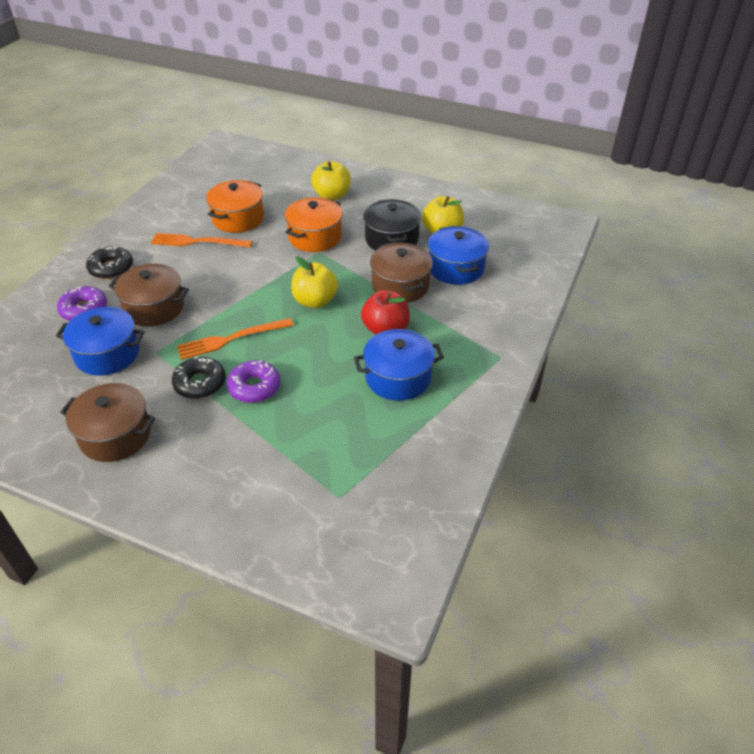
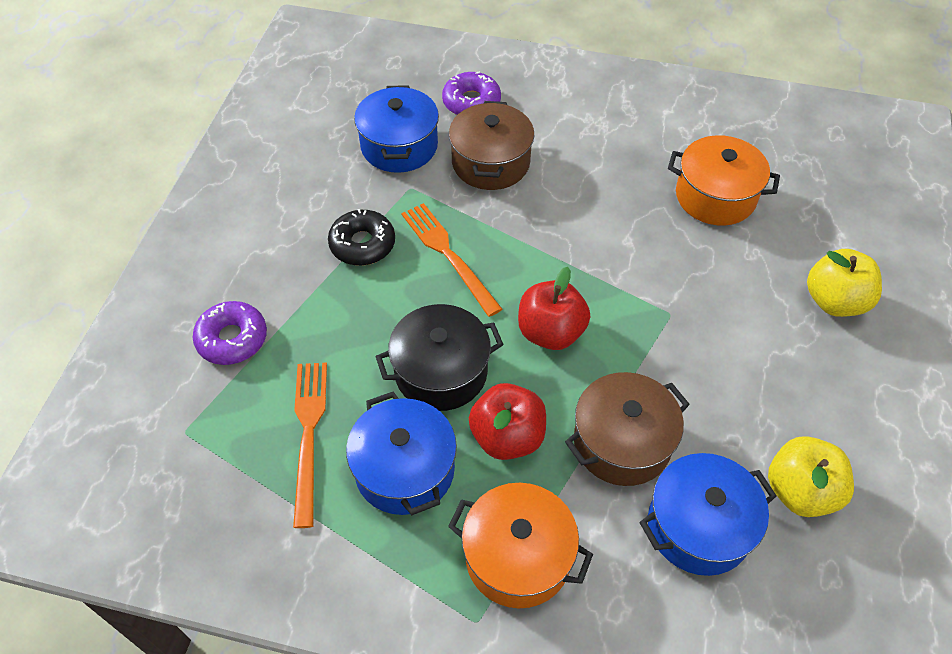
camera: 80 degrees right, 10 degrees up
brown pot [60,383,155,462] -> none
black donut [86,246,133,279] -> none
orange fork [151,233,252,248] -> orange fork moved to [293,363,327,528]
purple donut [227,360,280,403] -> purple donut moved to [193,301,267,365]
orange pot [285,197,343,252] -> orange pot moved to [448,483,593,608]
yellow apple [291,256,338,308] -> red apple [518,267,590,350]
black pot [363,199,421,251] -> black pot moved to [376,304,504,411]

